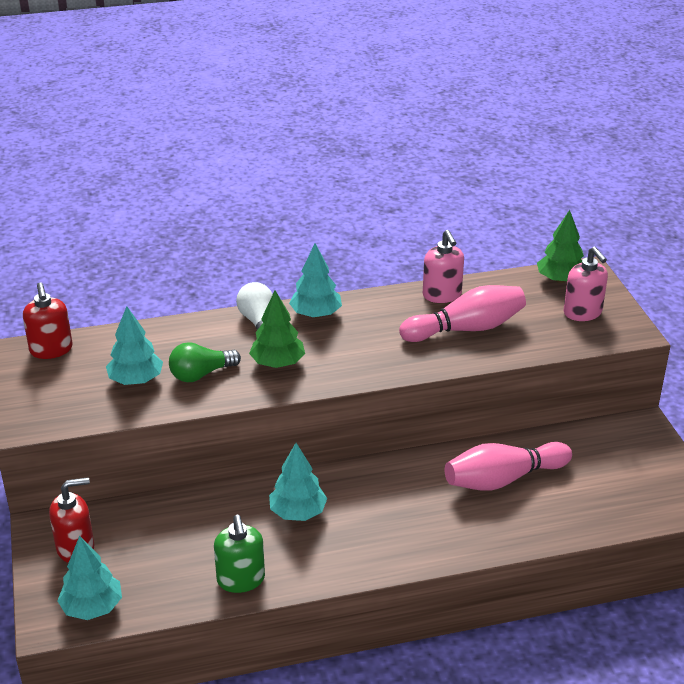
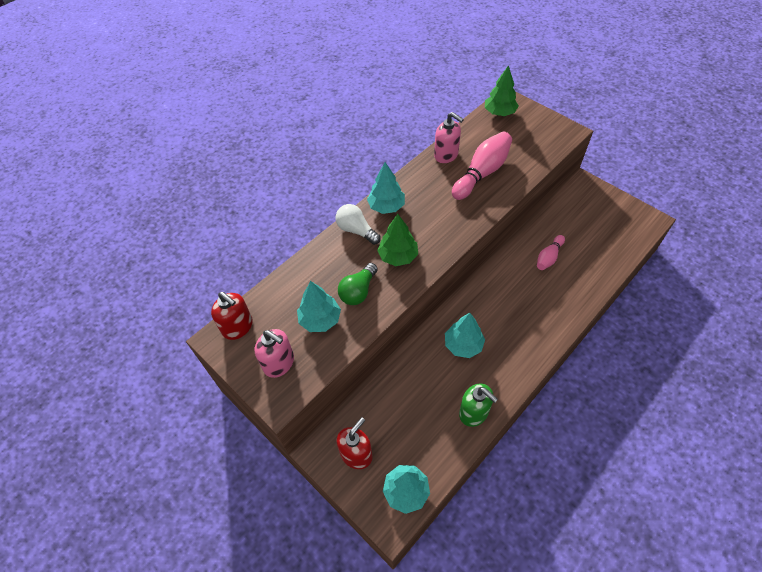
camera: 30 degrees left, 20 degrees up
pink bowling pin [445,442,572,491] -> pink bowling pin [537,235,565,270], size x0.58
pink soap dispenser [564,247,608,321] -> pink soap dispenser moved to [255,329,294,378]

